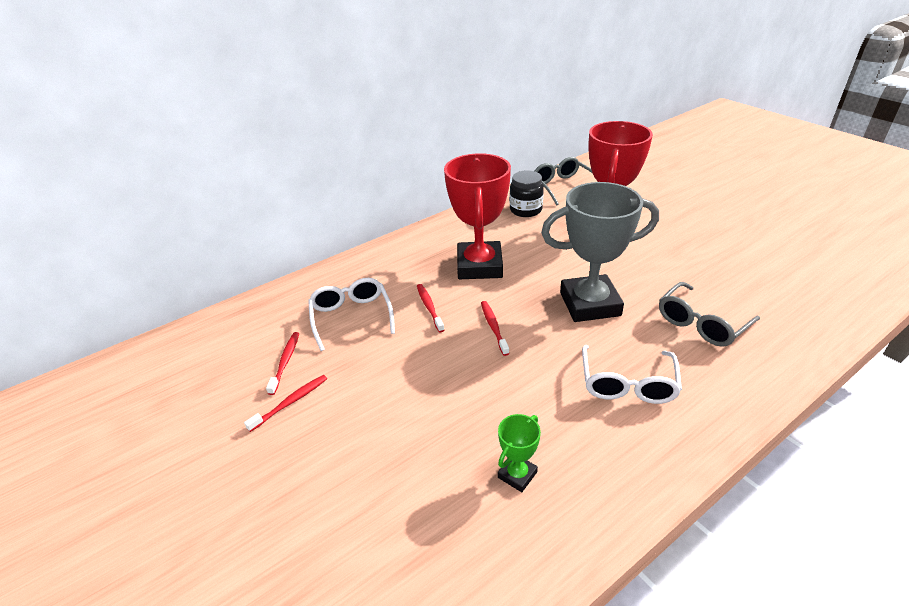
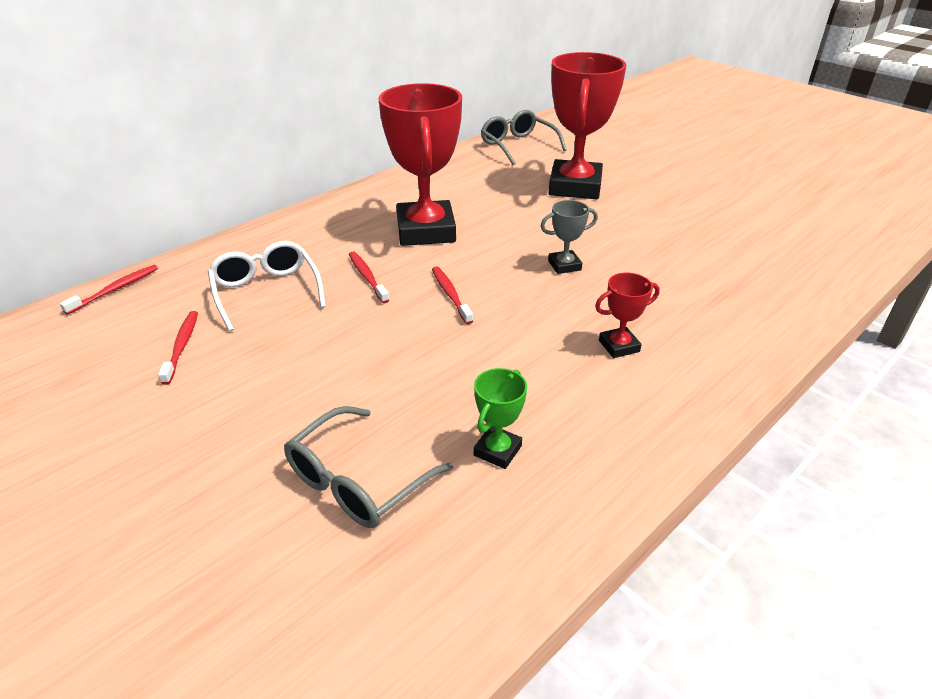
camera: 10 degrees left, 0 degrees up
red toothbrush [244,375,327,432] -> red toothbrush moved to [60,265,158,315]
black jar [509,170,544,217] -> none
grey trophy [541,182,659,322] -> grey trophy [541,200,598,274], size x0.44
white glasses [582,345,682,404] -> red trophy [595,273,660,358]
grey glasses [659,282,760,347] -> grey glasses moved to [284,406,453,528]

